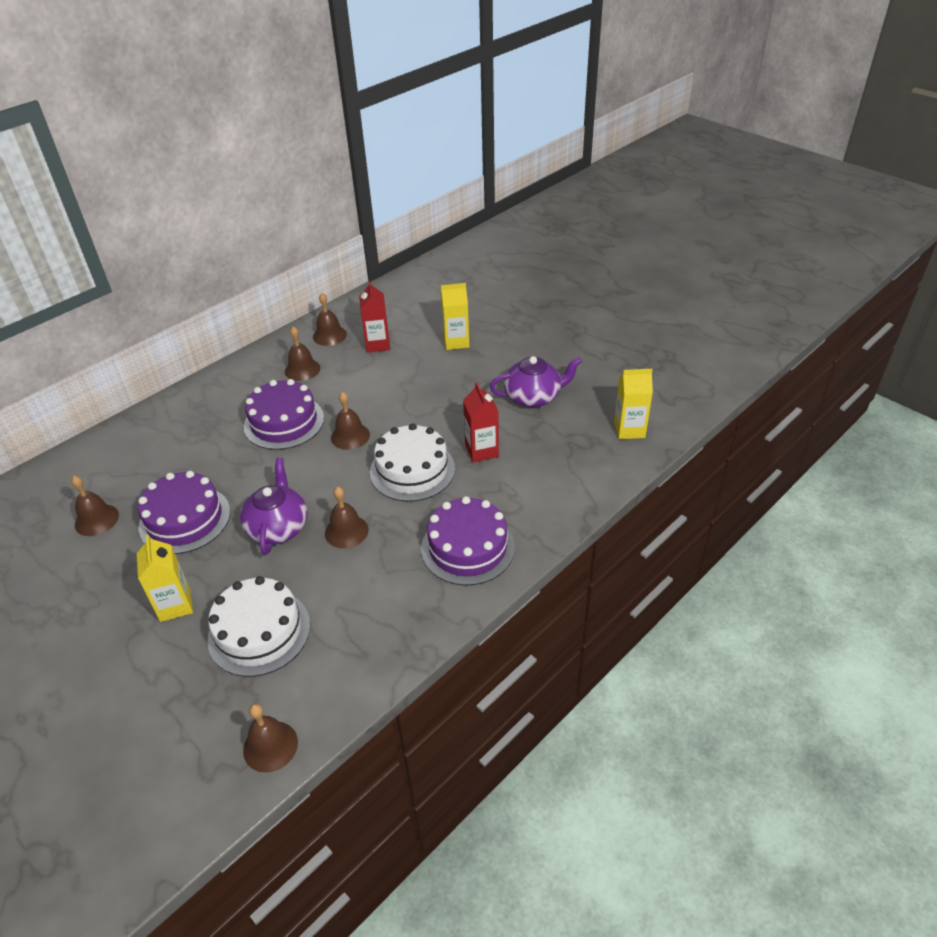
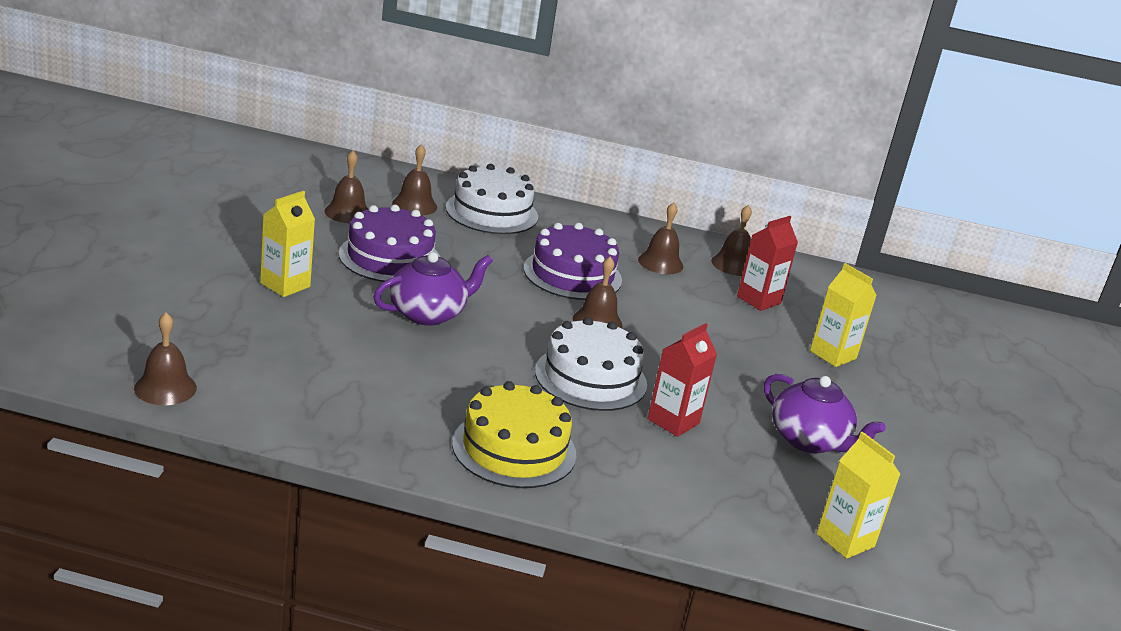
camera: 50 degrees right, 15 degrees down
white cake [207,576,310,677] -> white cake moved to [446,164,538,234]
brown bell [325,487,369,548] -> brown bell moved to [392,144,437,215]
purple cake [421,496,515,586] -> yellow cake [452,381,576,488]

